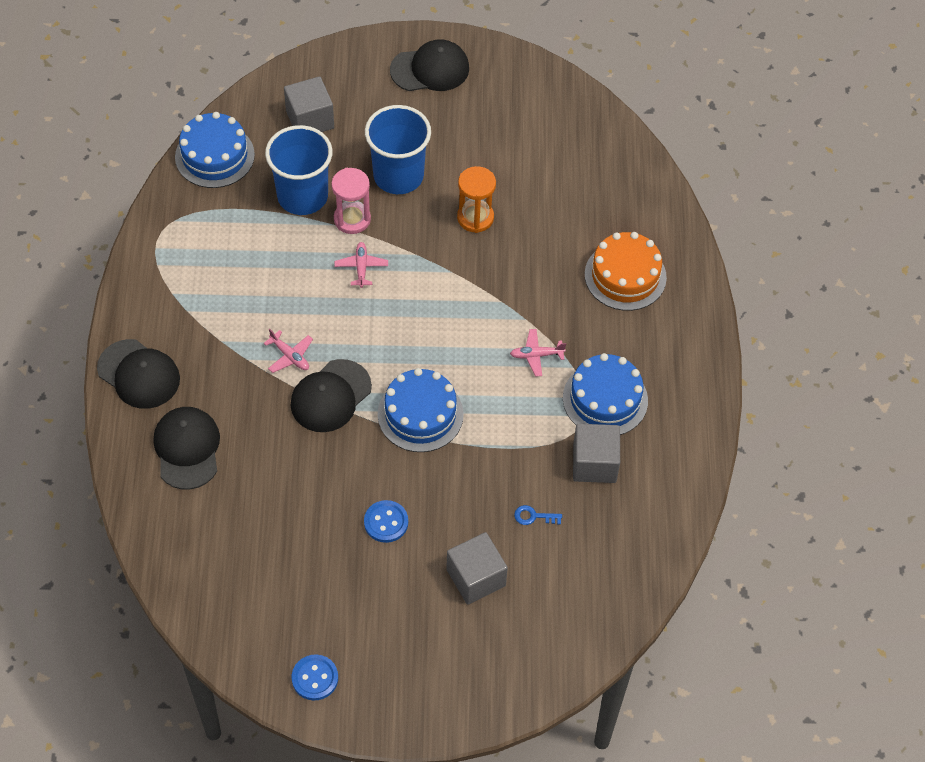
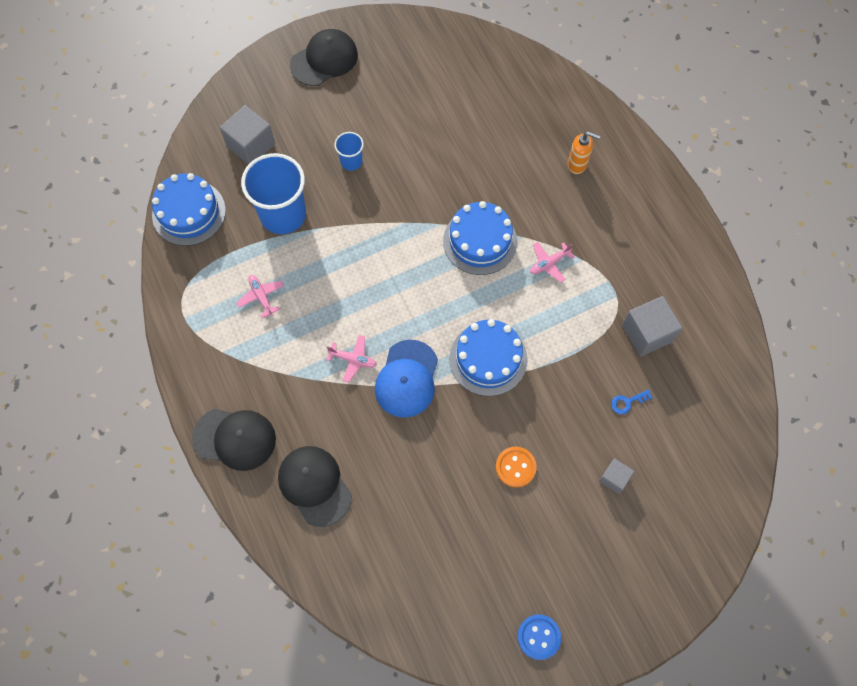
camera: 25 degrees left, 10 degrees up
black cap [290,359,372,432] -> blue cap [375,340,438,418]
pink hourglass [331,168,371,234] -> none
pink plane [335,242,388,288] -> pink plane moved to [236,275,284,318]
blue button [364,500,408,543] -> orange button [496,447,537,488]
blue cup [365,105,431,194] -> blue cup [334,132,364,171], size x0.49
grey cube [446,532,508,605] -> grey cube [599,459,634,494], size x0.57
orange hourglass [457,166,496,233] -> none
blue cake [563,353,648,435] -> blue cake moved to [443,201,517,275]
orange cake [585,232,667,311] -> orange soap dispenser [568,132,601,174]

